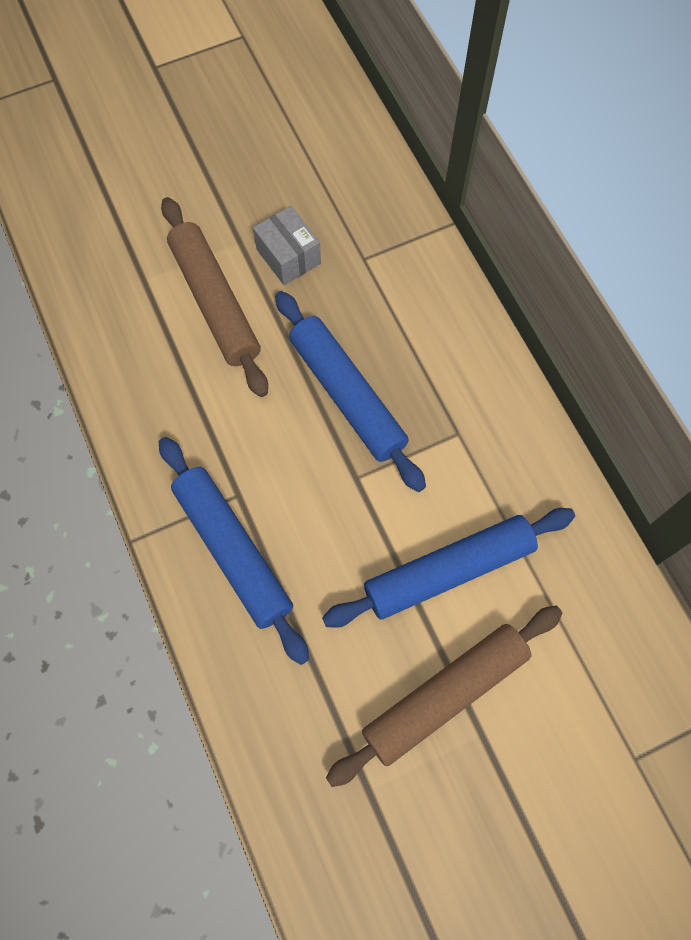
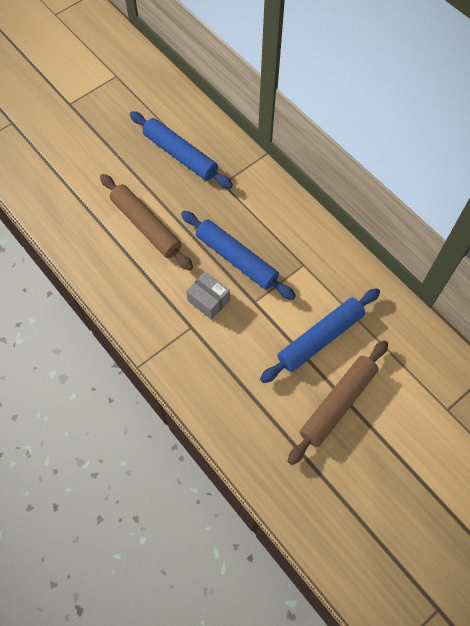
camera: 15 degrees left, 5 degrees down
blue rolling pin [159,437,309,665] -> blue rolling pin moved to [130,111,233,189]
grey box [253,206,321,285] -> grey box moved to [186,271,230,320]

